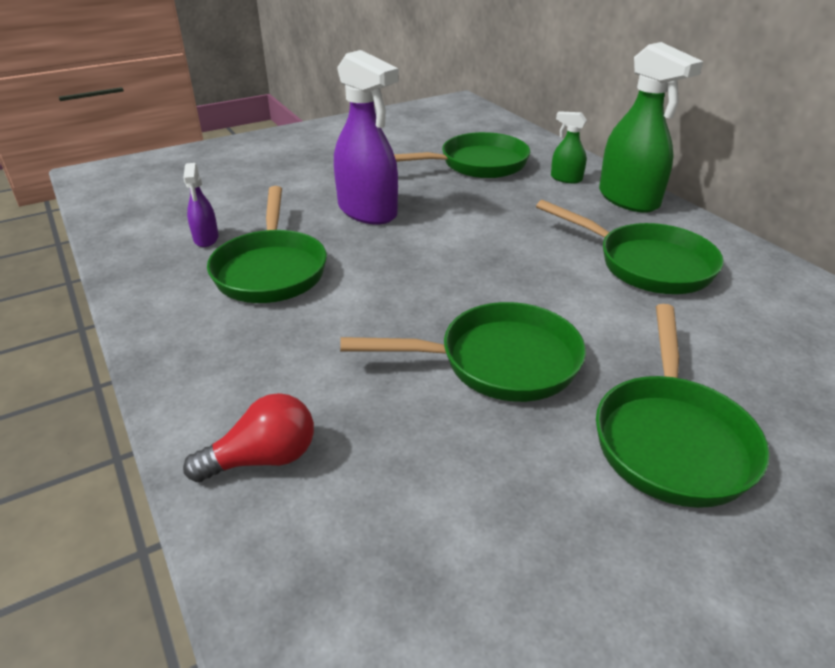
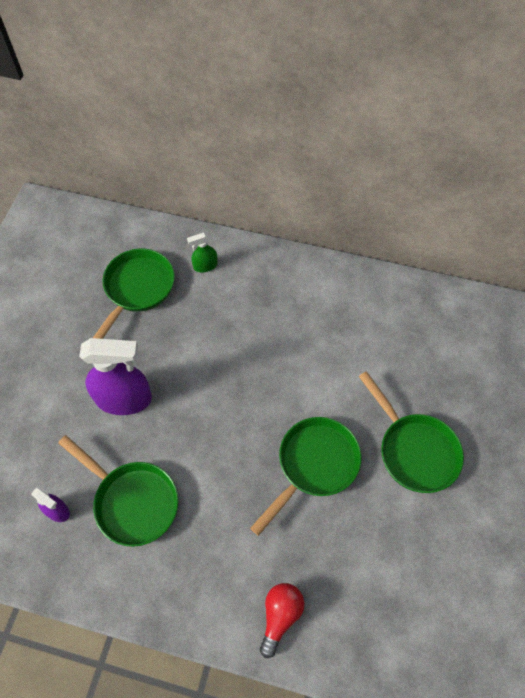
camera: 45 degrees left, 25 degrees up
green pan [536,200,724,294] -> none
green spray bottle [599,42,703,213] -> none

